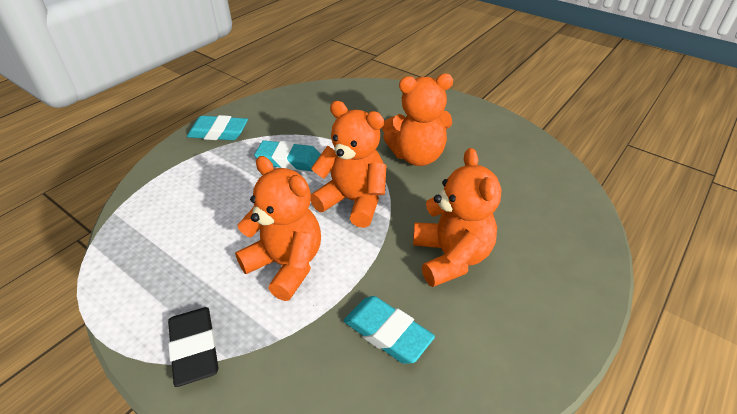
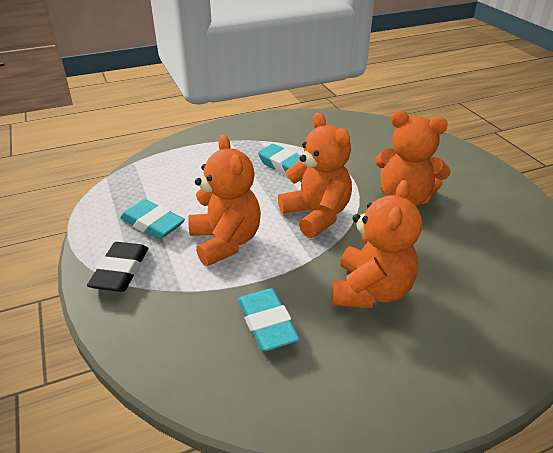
camera: 30 degrees right, 5 degrees down
turquoise eraser [187,115,248,140] -> turquoise eraser moved to [120,199,185,239]

